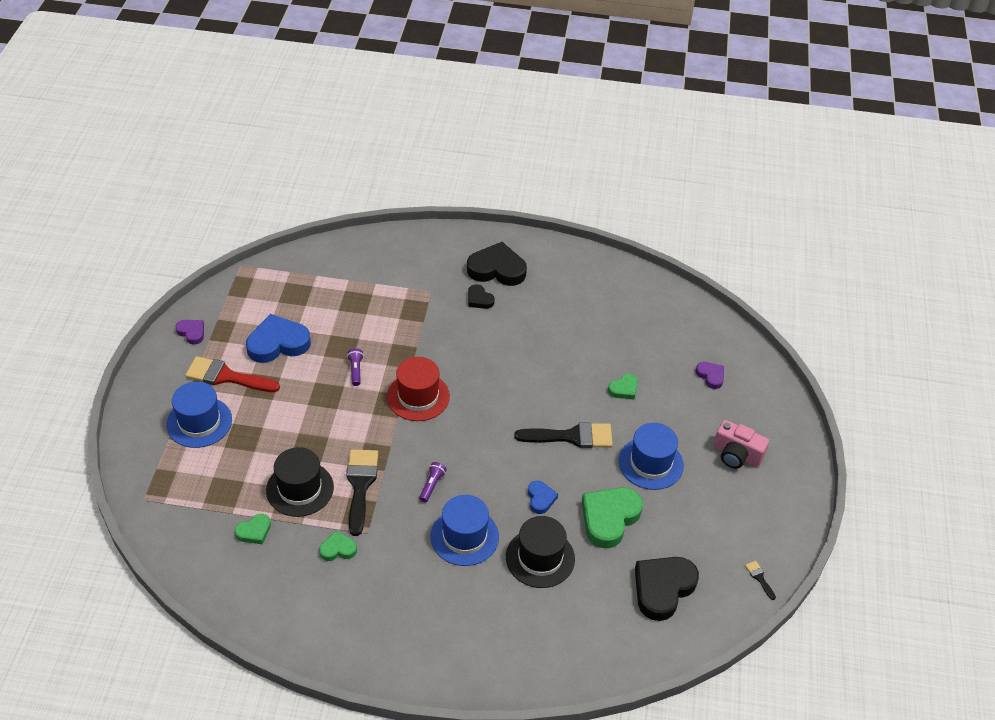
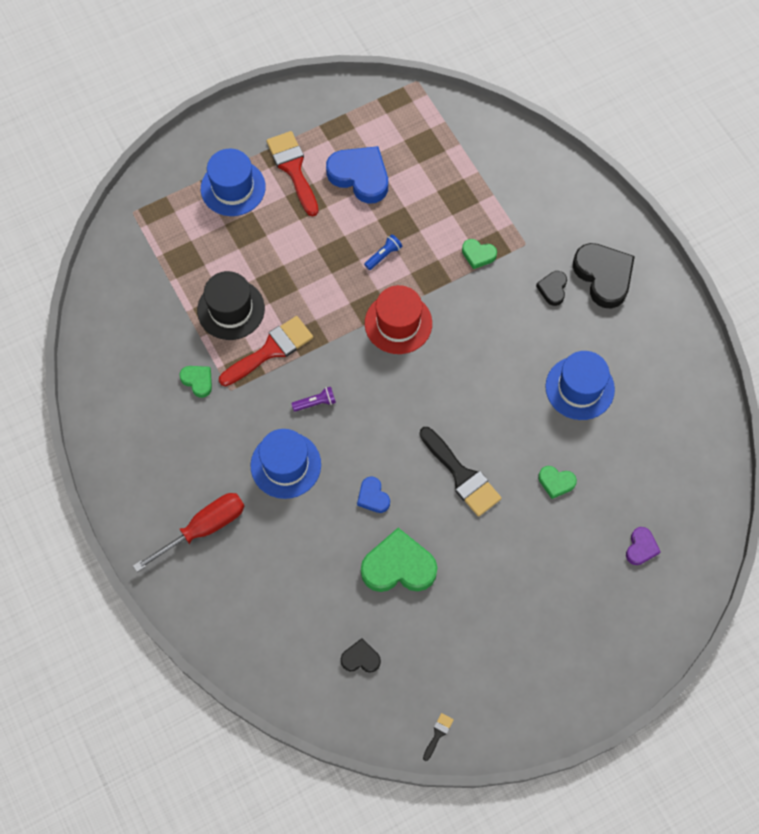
camera: 55 degrees right, 20 degrees up
purple heart [176,320,204,345] -> none
green heart [235,514,271,544] -> green heart moved to [462,239,497,269]
black brush [346,449,378,536] -> red brush [219,316,313,386]
purple flashlight [347,348,364,386] -> blue flashlight [364,234,402,270]
black hat [506,516,575,588] -> none
blue heart [528,481,558,514] -> blue heart turned 105 degrees clockwise [357,476,390,513]
blue hat [619,423,684,490] -> blue hat moved to [545,351,615,420]
black heart [635,557,699,621] -> black heart [341,638,381,673], size x0.51
pink camera [713,420,769,469] -> none
none -> red screwdriver [133,493,244,572]

